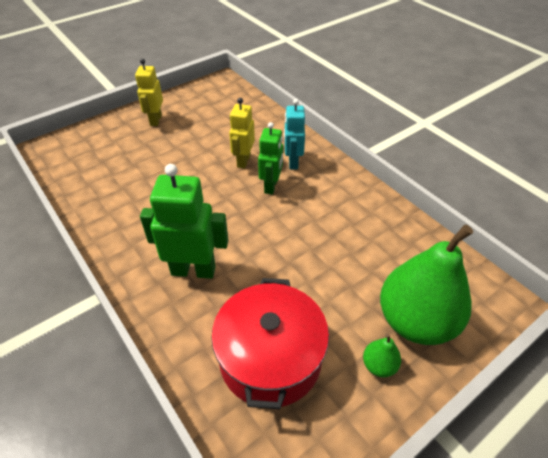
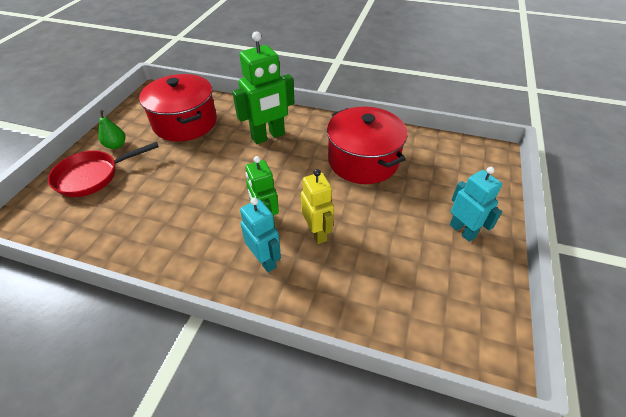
camera: 145 degrees right, 0 degrees up
yellow robot [135,59,163,126] -> turquoise robot [450,167,502,242]
green pear [380,224,473,345] -> red pan [48,142,159,197]
none -> red pot [327,107,407,184]

